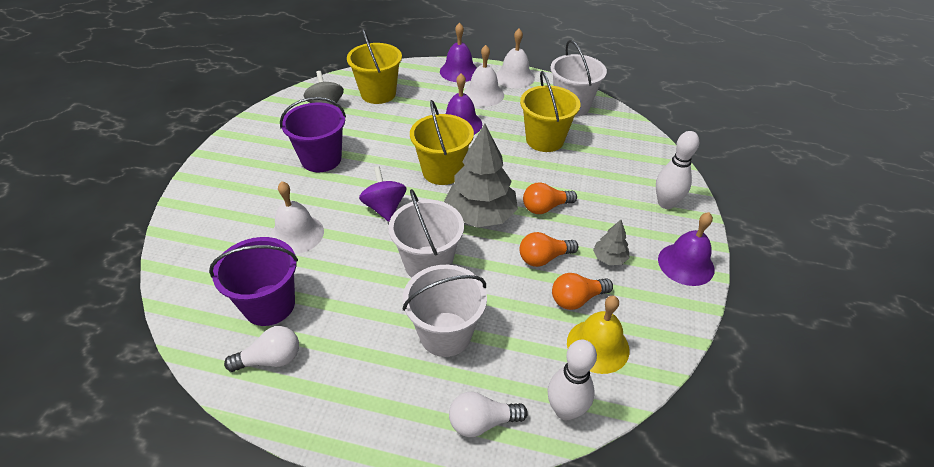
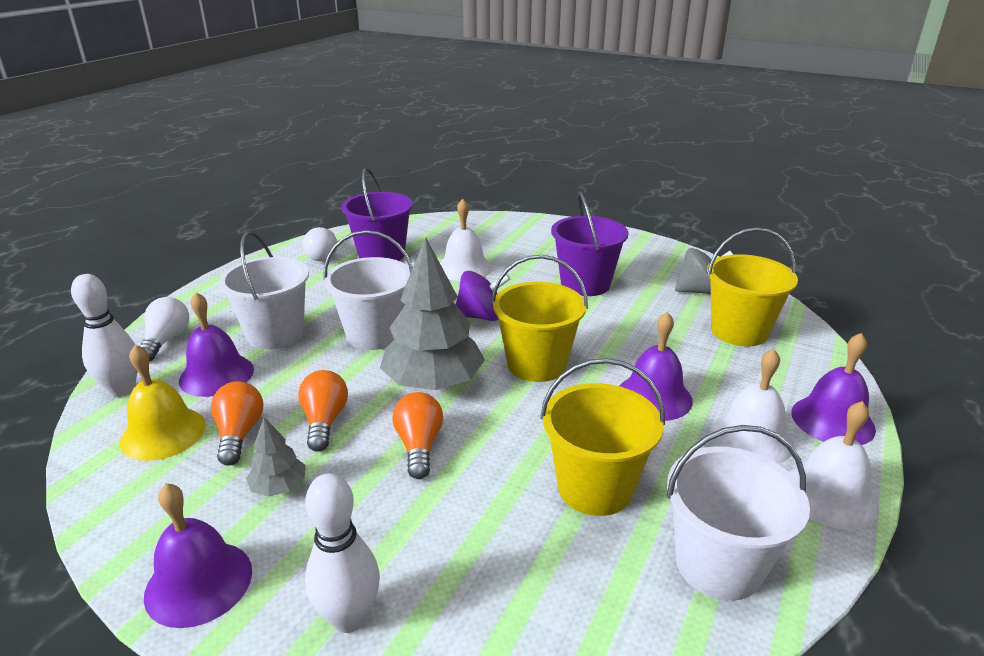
camera: 105 degrees right, 15 degrees down
none -> purple bell [179,292,254,397]

